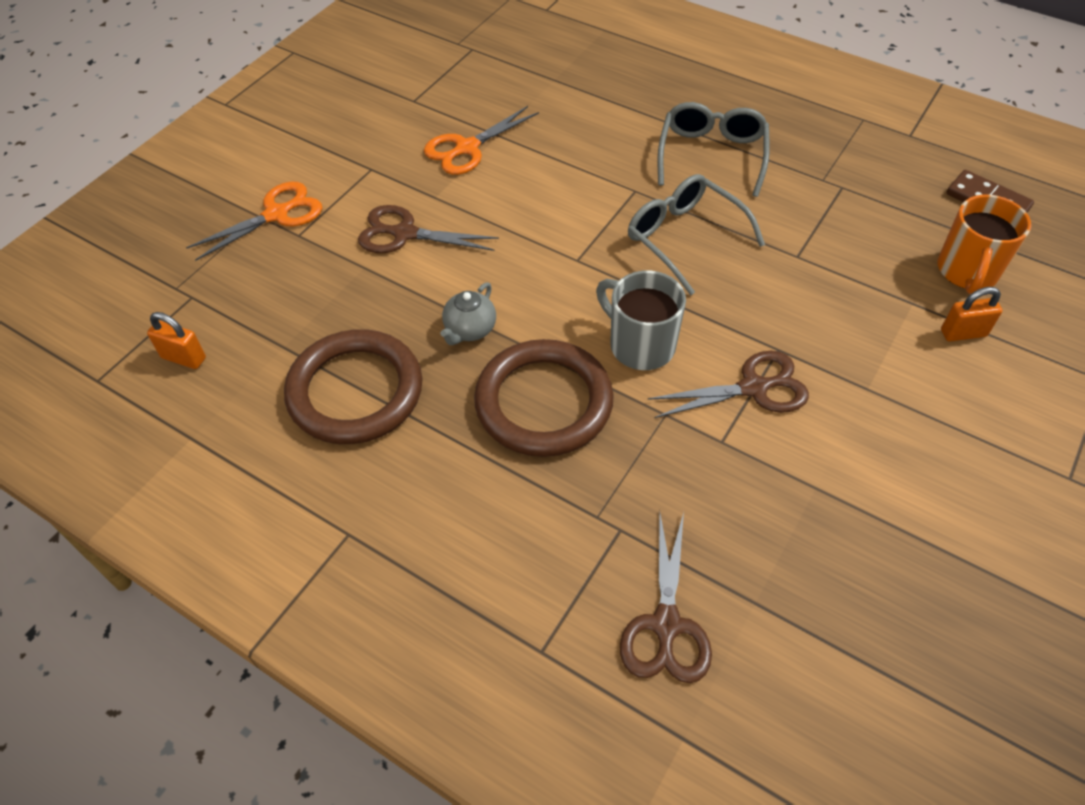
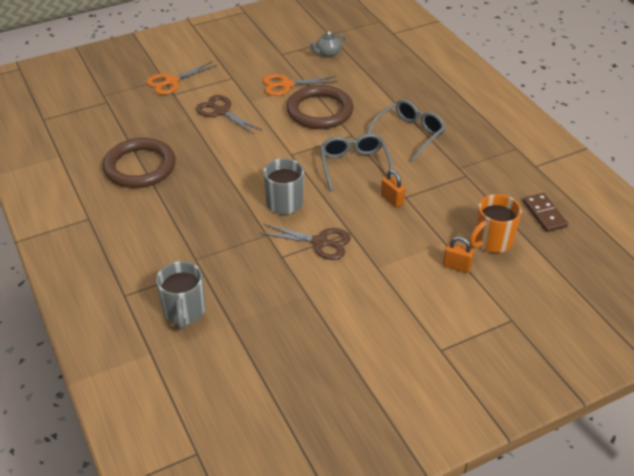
camera: 30 degrees right, 10 degrees down
orange padlock [147,312,206,369] -> orange padlock moved to [381,170,405,208]
orange scissors [186,181,322,261] -> orange scissors turned 150 degrees clockwise [146,61,217,95]
grey teapot [440,282,496,345] -> grey teapot moved to [310,32,346,57]
brown ring [474,339,614,457] -> brown ring moved to [287,85,353,129]
brown scissors [620,510,712,683] -> grey mug [156,261,205,329]

